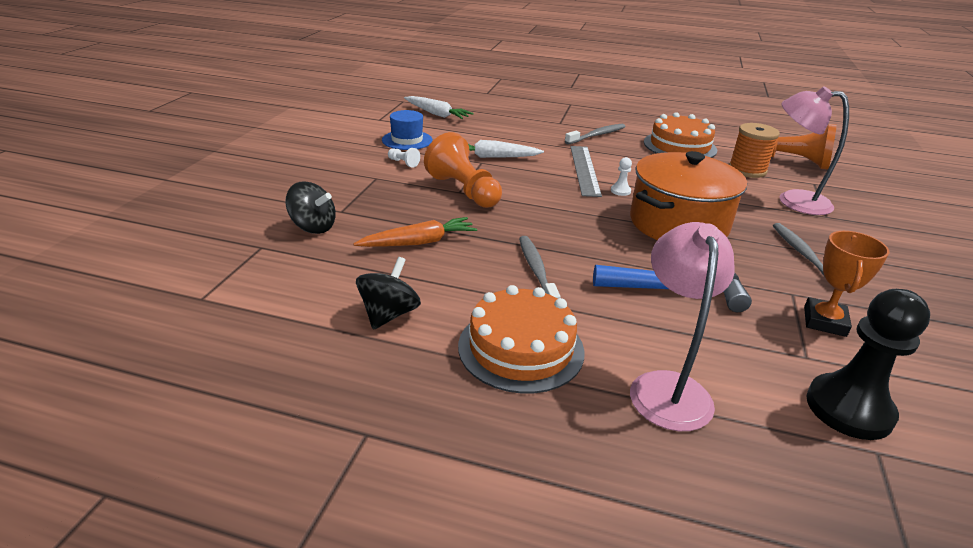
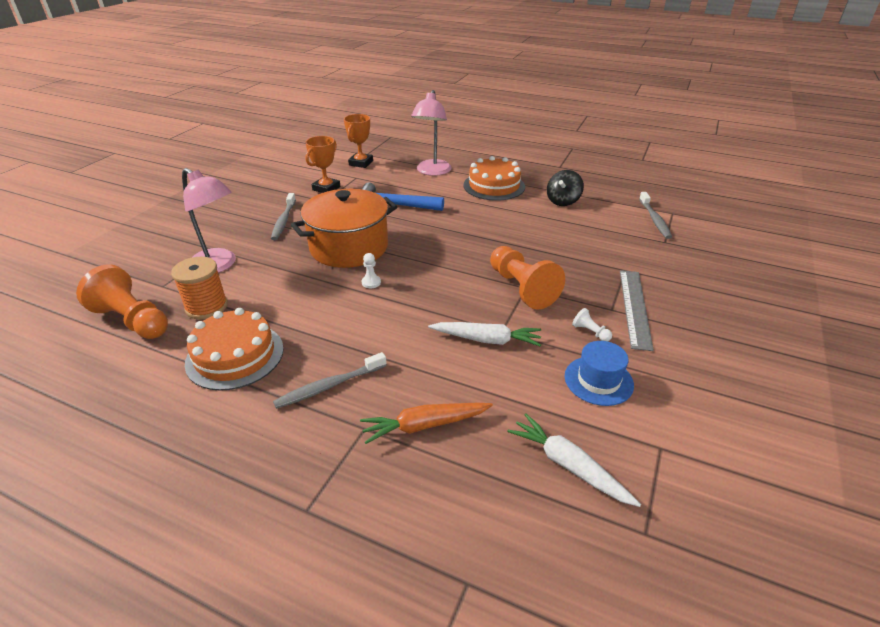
camera: 170 degrees left, 5 degrees up
black spinning top [285,181,336,234] -> none
orange carrot [353,217,477,247] -> orange carrot moved to [360,403,493,444]
grey toothbrush [519,236,561,299] -> grey toothbrush moved to [639,192,672,239]
grey ruler [570,146,602,197] -> grey ruler moved to [620,270,654,351]
black pawn [807,289,930,440] -> orange trophy [344,114,373,168]

